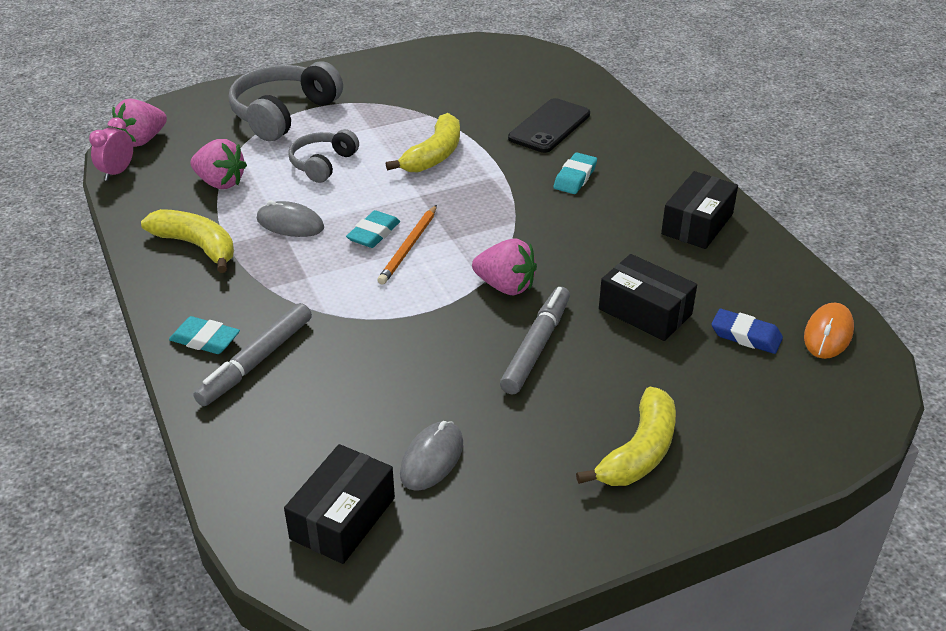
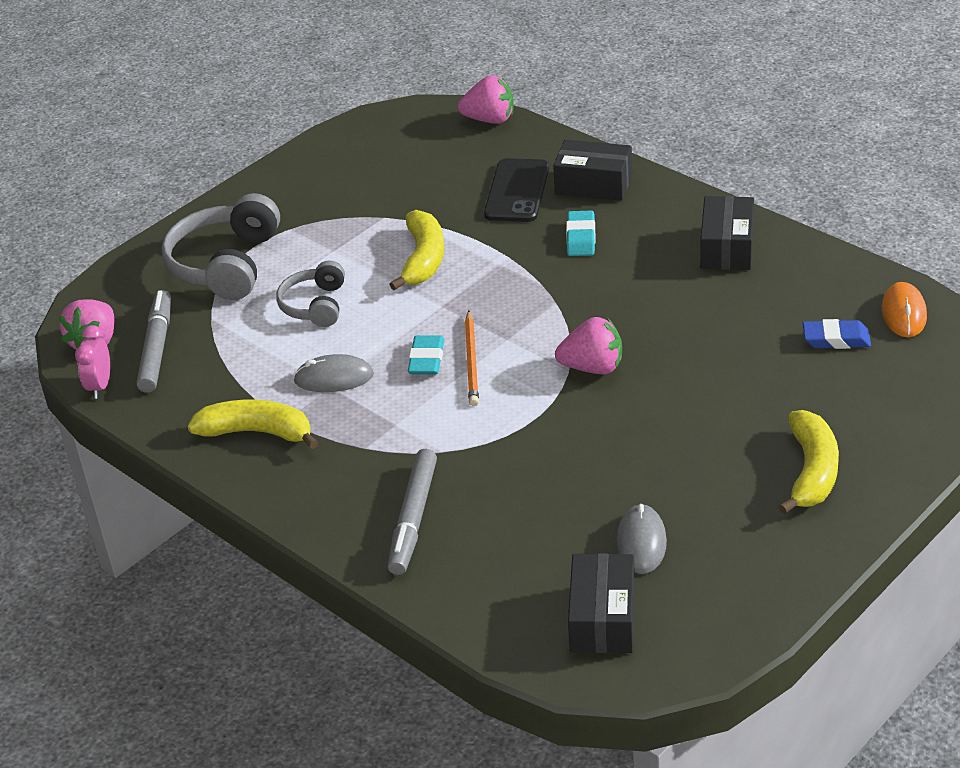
camera: 20 degrees left, 0 degrees up
turquoise eraser [169,316,240,354] -> none
pink strawberry [191,139,247,189] -> pink strawberry moved to [458,75,514,124]
grey marker [500,287,570,394] -> grey marker moved to [136,290,171,393]
black box [599,254,697,341] -> black box moved to [553,140,632,201]

